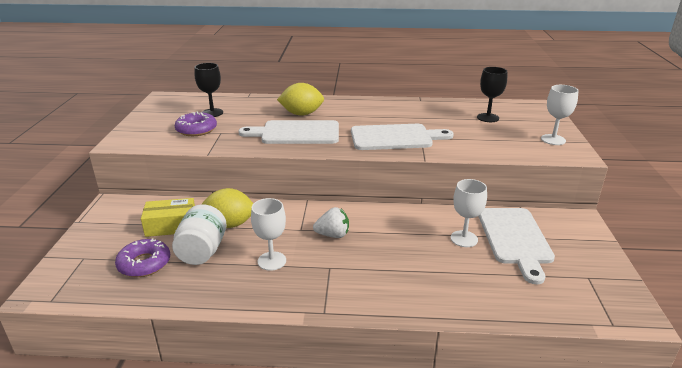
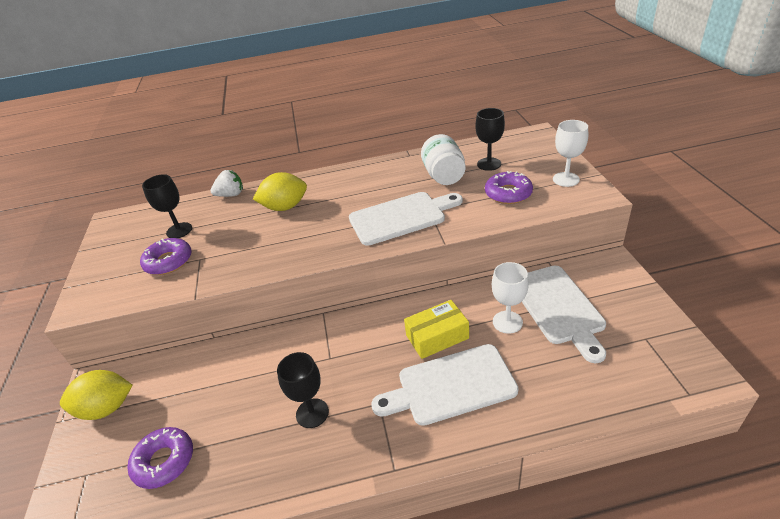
camera: 10 degrees left, 10 degrees up
yellow box [141,198,195,237] -> yellow box moved to [404,300,469,359]
white jar [172,204,227,265] -> white jar moved to [421,134,466,185]
yellow lemon [202,188,254,228] -> yellow lemon moved to [60,370,132,420]
white cutting board [238,120,339,144] -> white cutting board moved to [371,344,519,426]
white goblet [251,198,286,271] -> black goblet [277,352,329,428]
white strawberry [313,207,349,238] -> white strawberry moved to [210,170,243,197]
none -> purple donut [485,171,533,204]

